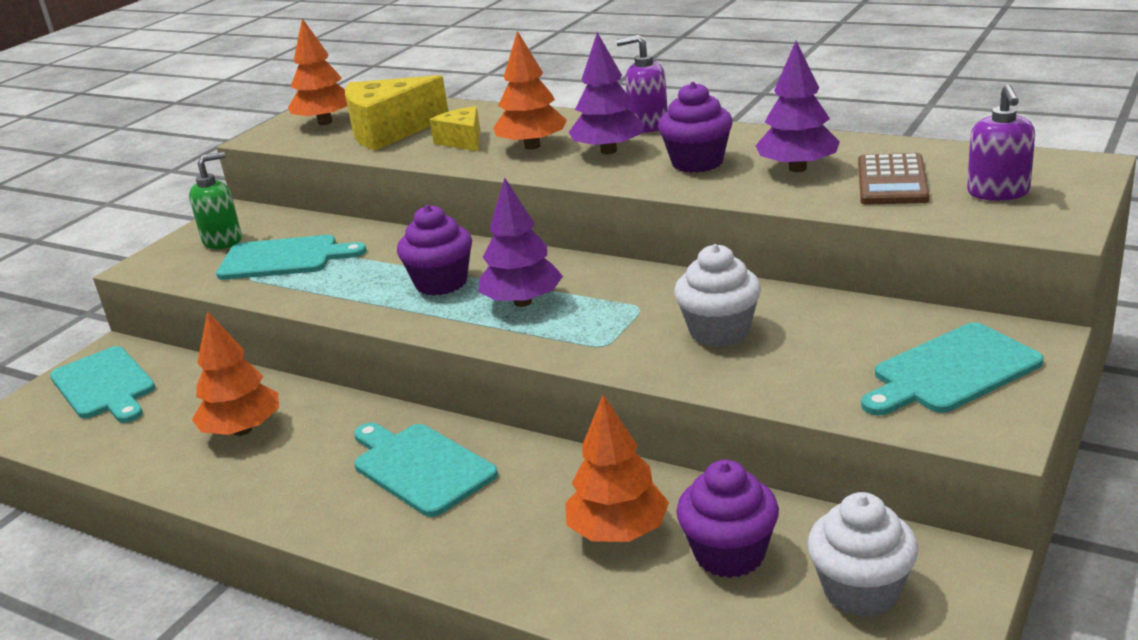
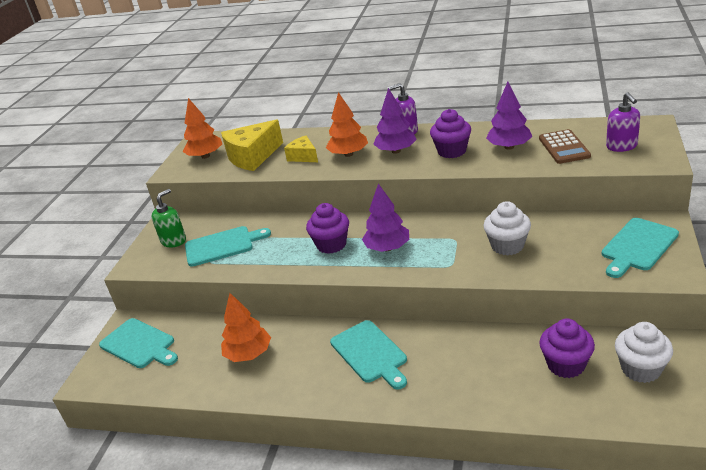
camera: 15 degrees left, 5 degrees up
turquoise cutting board [354,423,498,517] -> turquoise cutting board turned 150 degrees counterclockwise [330,320,407,389]
orange tree [565,395,669,542] -> none

